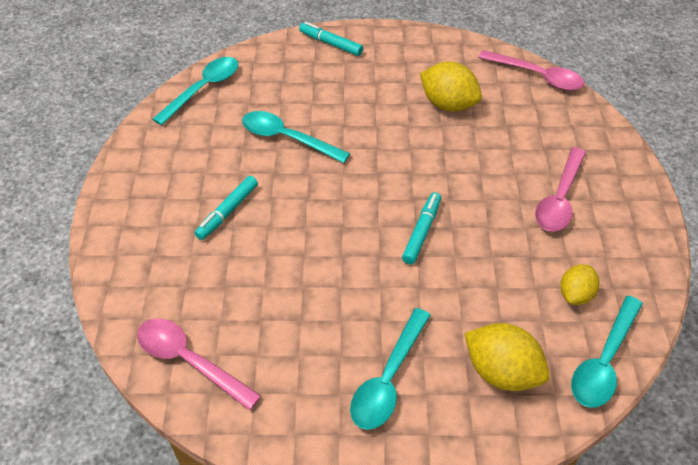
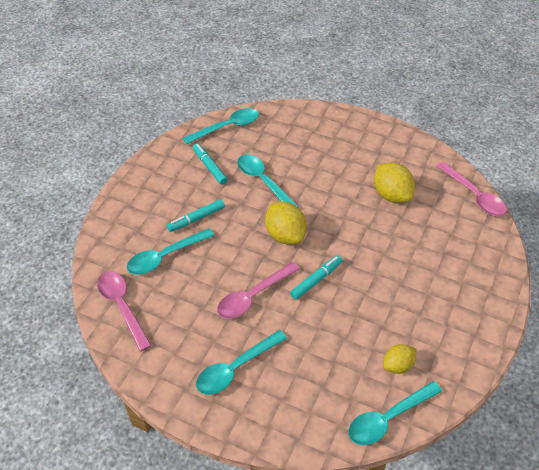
camera: 25 degrees right, 0 degrees up
turquoise marker [299,22,363,56] -> turquoise marker moved to [193,143,228,185]
yellow lemon [464,323,550,391] -> yellow lemon moved to [265,202,307,245]
pink spoon [535,147,586,232] -> pink spoon moved to [217,262,300,319]
none -> turquoise spoon [127,228,215,275]

